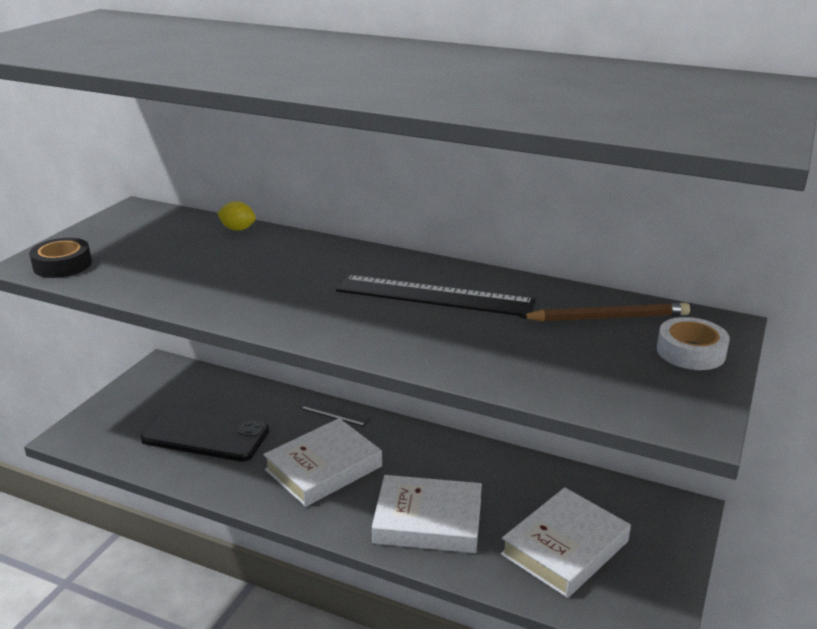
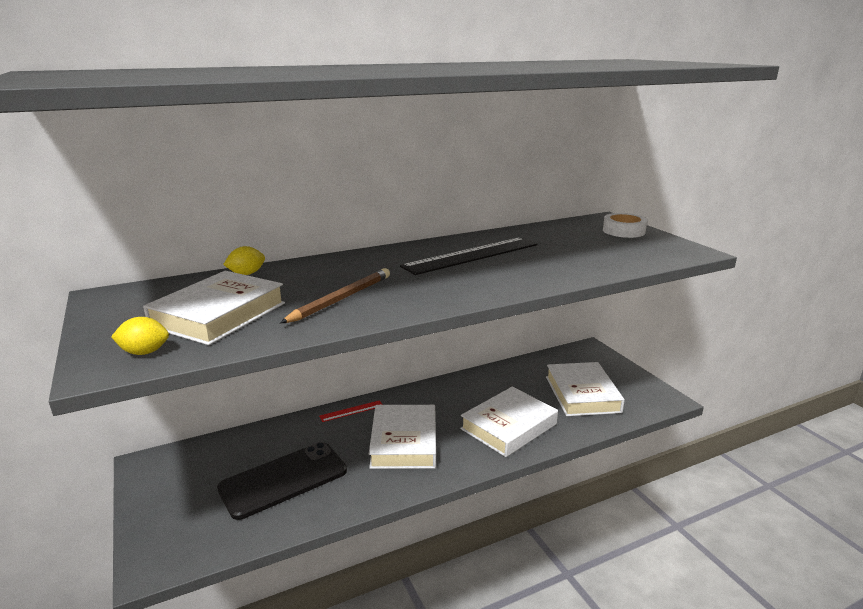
camera: 50 degrees left, 5 degrees down
black tape [29,238,92,278] -> yellow lemon [111,317,169,355]
black ruler [300,402,370,427] -> red ruler [319,400,383,422]
brown pencil [519,303,690,322] -> brown pencil moved to [280,268,390,323]
none -> white book [143,271,285,345]

